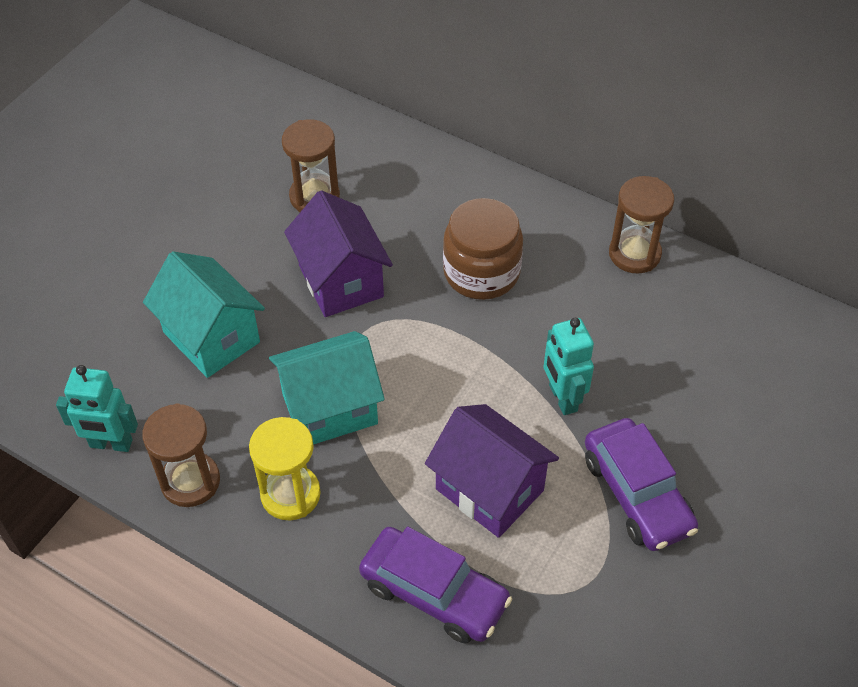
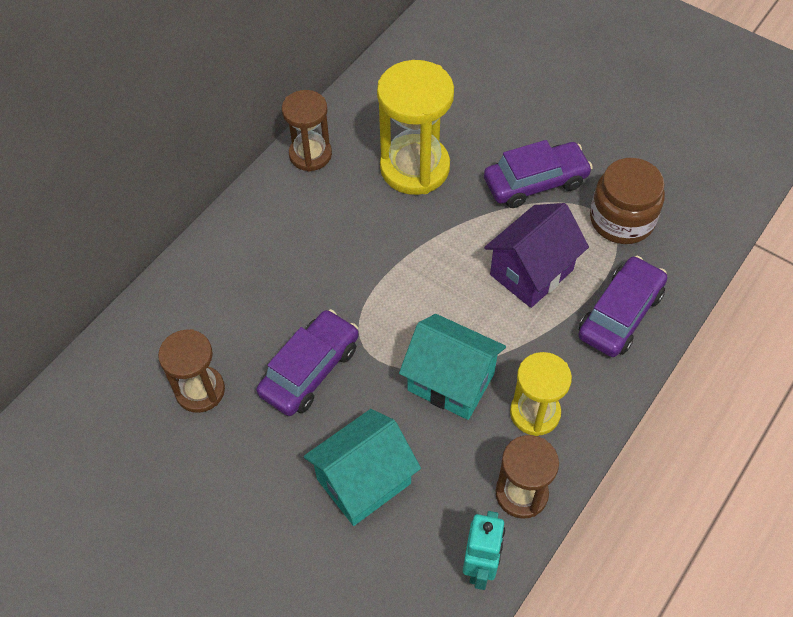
camera: 85 degrees left, 5 degrees up
turquoise house [269,331,385,445] -> turquoise house turned 45 degrees counterclockwise [399,314,506,420]
purple house [284,190,393,317] -> purple car [257,309,358,416]
brown jar [443,198,523,300] -> brown jar moved to [590,158,665,244]
turquoise robot [543,318,594,415] -> none
none -> yellow hourglass [377,60,454,195]

